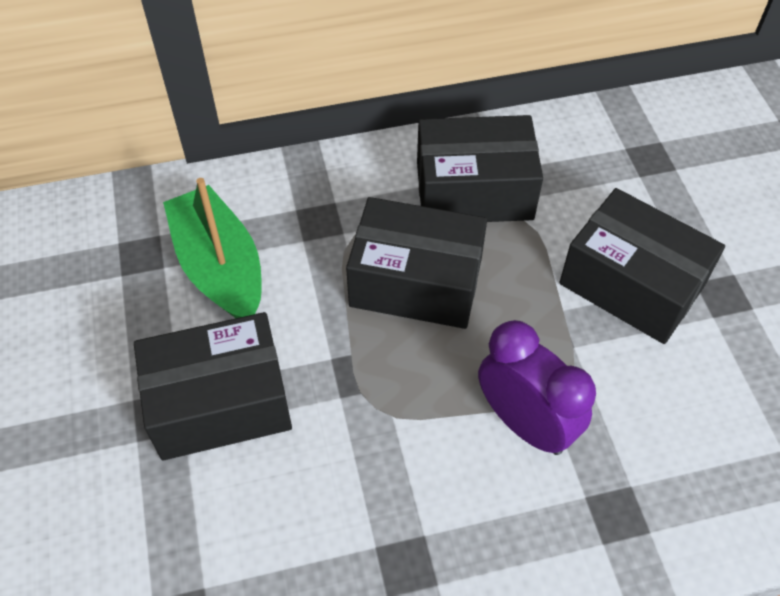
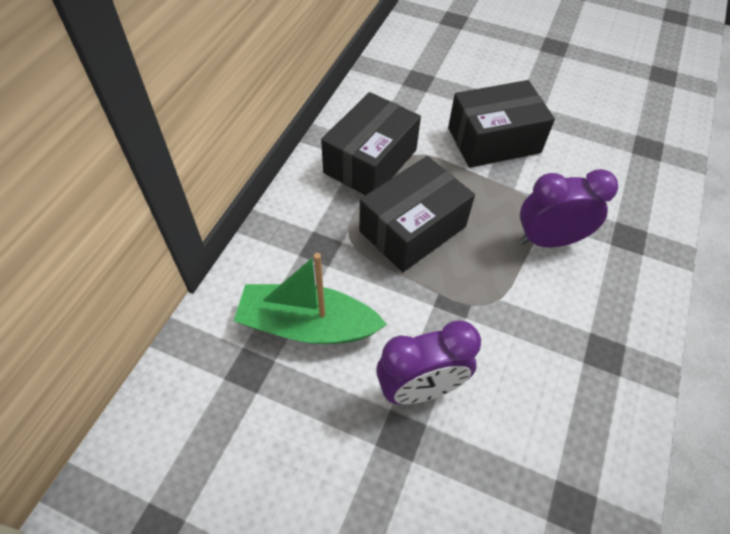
camera: 55 degrees left, 0 degrees up
black box [134,312,292,460] -> purple clock [376,320,481,404]

